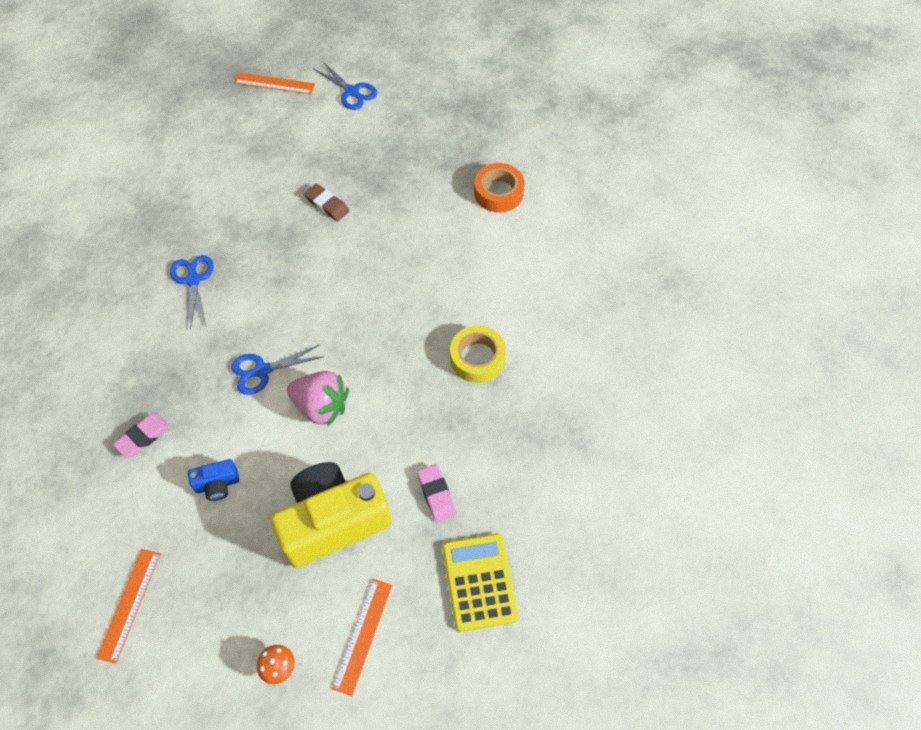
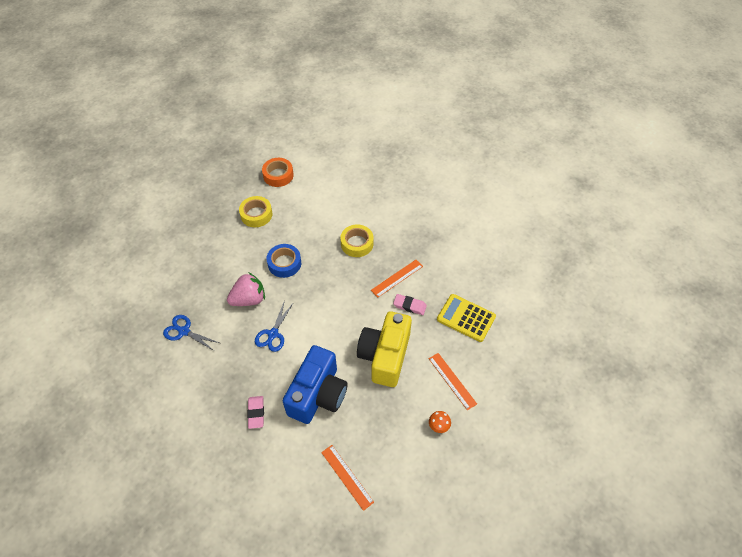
camera: 50 degrees left, 5 degrees down
blue camera [188,459,239,501] -> blue camera [283,345,348,424], size x2.36
orange ruler [234,72,315,95] -> orange ruler moved to [371,260,423,298]
pink strawberry [287,371,349,427] -> pink strawberry moved to [227,272,265,306]
brown eraser [304,184,349,222] -> none
blue scissors [314,62,377,110] -> none
none -> yellow tape [239,196,272,227]
none -> blue tape [267,244,301,278]

